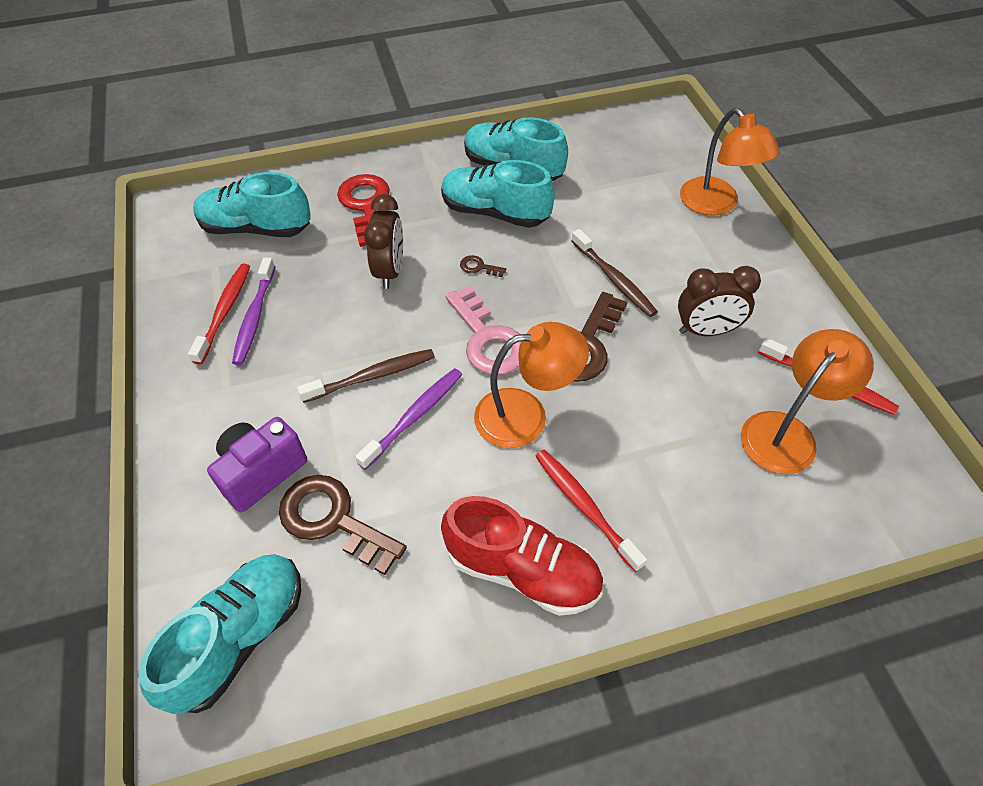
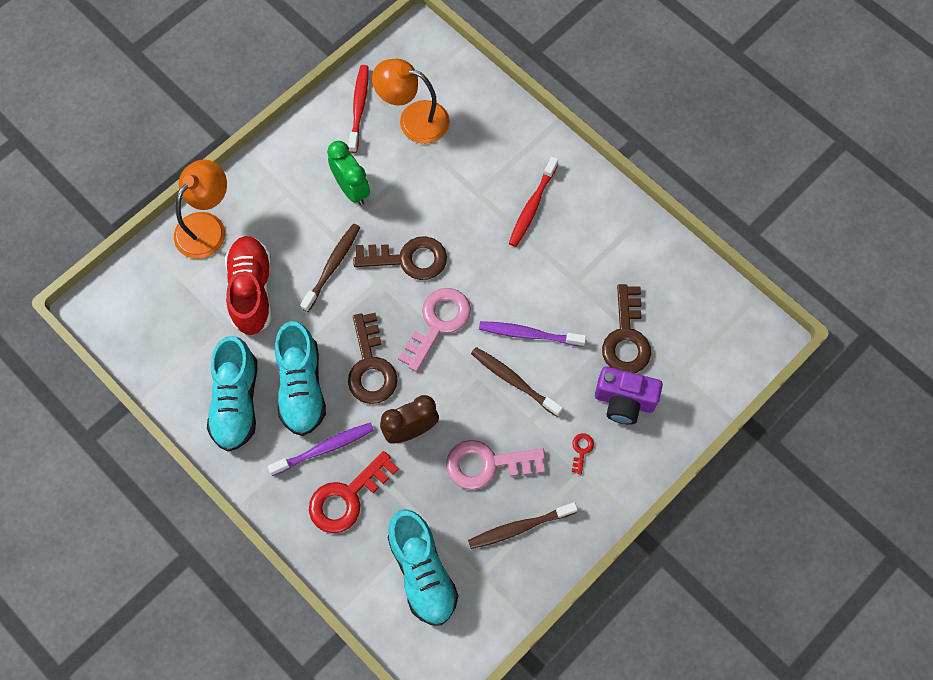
camera: 120 degrees left, 15 degrees up
turquoise shoe [138,554,301,714] -> none
red toothbrush [188,264,250,364] -> brown toothbrush [468,502,578,549]
purple toothbrush [232,257,275,365] -> purple toothbrush moved to [268,423,374,476]
red shoe [441,496,603,616] -> red shoe moved to [225,236,271,335]
brown key [460,255,506,277] -> brown key [348,313,398,404], size x2.35
orange lamp [474,322,589,448] -> none
brown clock [678,266,761,336] -> green clock [327,141,370,205]
none -> pink key [446,440,545,490]
none -> red key [572,433,594,474]

